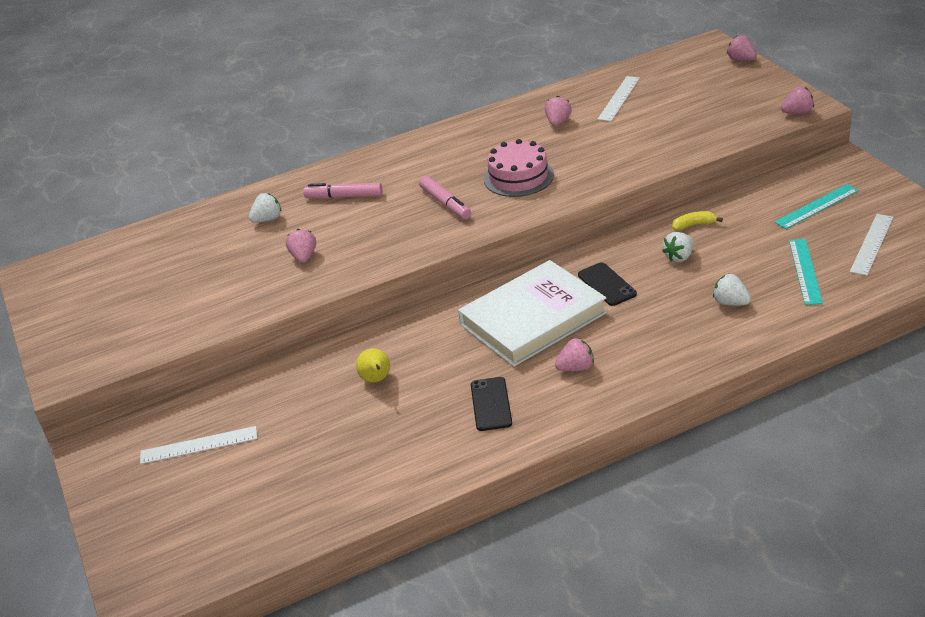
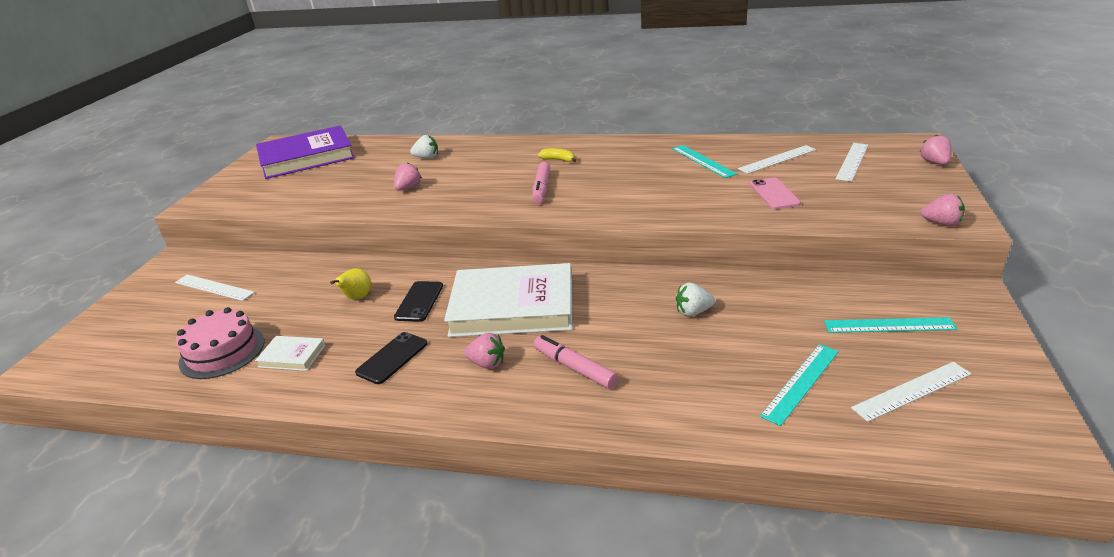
camera: 35 degrees right, 5 degrees down
pink marker [303,183,382,199] -> pink marker moved to [534,335,618,389]
pink cake [484,139,554,197] -> pink cake moved to [176,307,264,379]
pink strawberry [545,96,572,126] -> turquoise ruler [672,145,737,178]
black phone [578,262,637,306] -> black phone moved to [394,281,443,322]
yellow banana [672,211,723,230] -> yellow banana moved to [538,148,576,162]
white strawberry [713,274,751,306] -> none
none -> white book [255,336,325,371]
none -> purple book [256,125,355,179]
none -> pink phone [750,177,801,209]
none -> white ruler [836,143,868,182]

